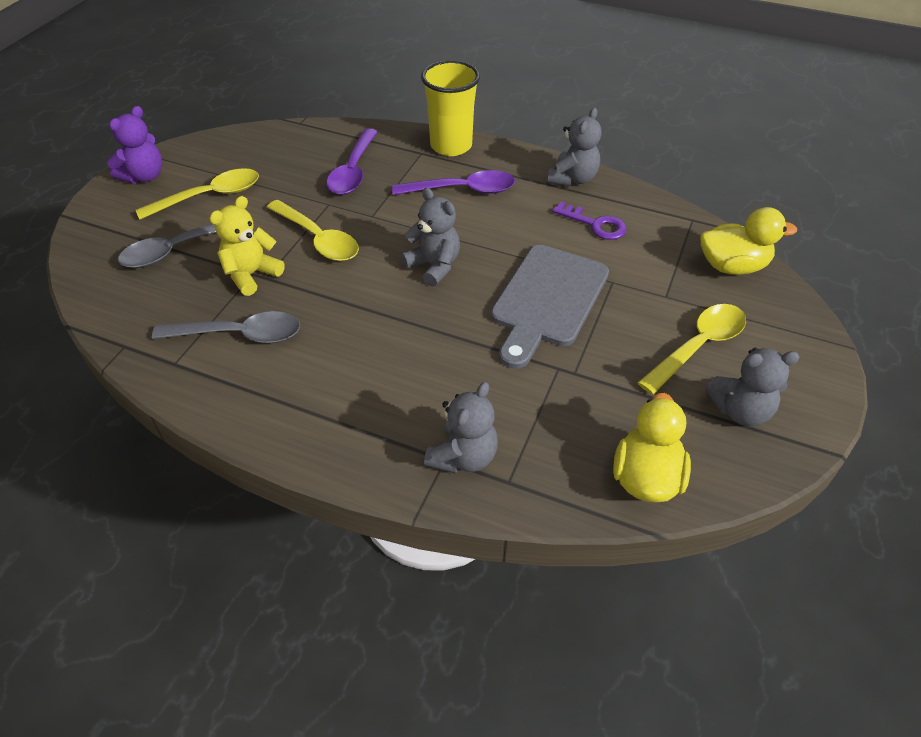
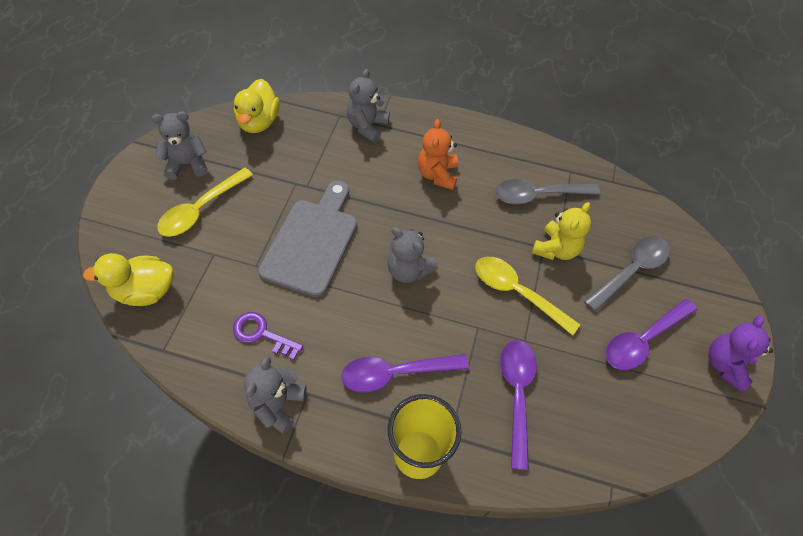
camera: 170 degrees right, 10 degrees up
yellow spoon [135,168,259,220] -> purple spoon [605,299,697,370]
none -> orange teddy bear [418,119,458,190]

